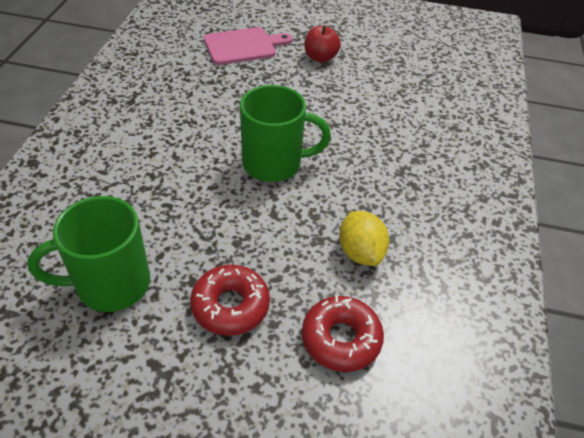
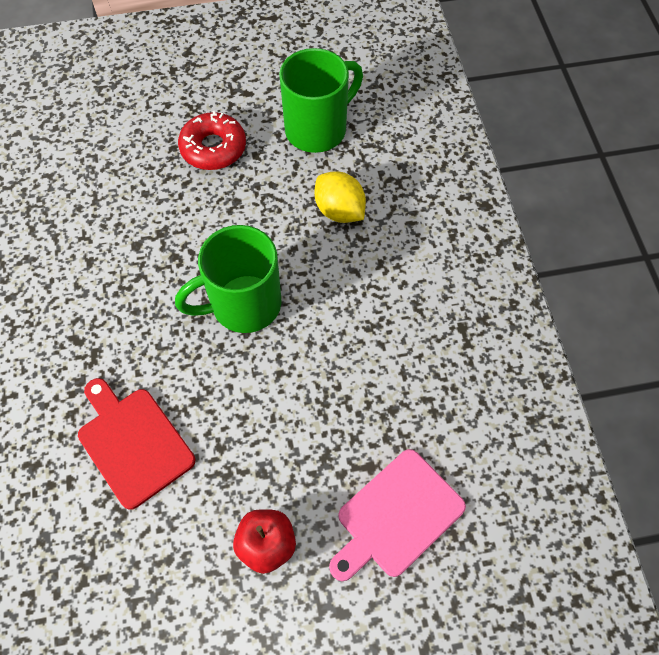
camera: 160 degrees right, 15 degrees up
red donut [302,296,384,372] -> none
yellow lemon [339,211,389,266] -> yellow lemon moved to [314,171,366,223]
none -> red cutting board [78,378,195,510]

